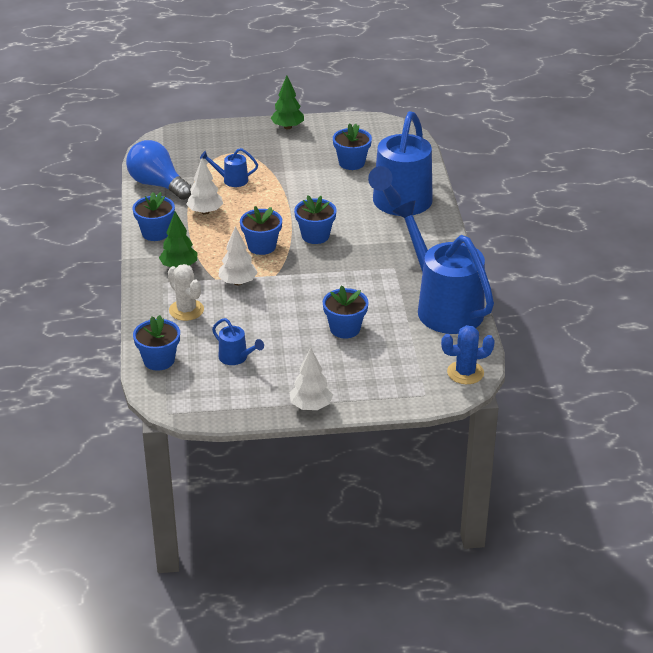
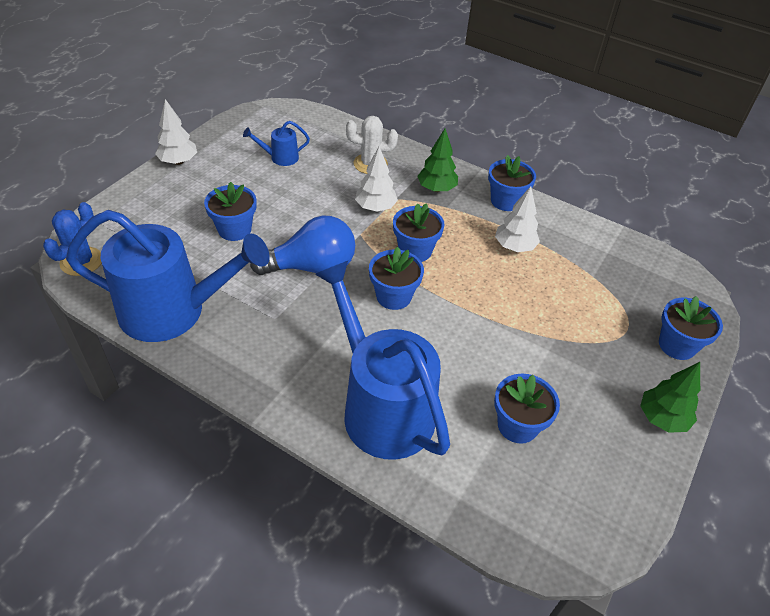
camera: 125 degrees right, 10 degrees up
blue light bulb [126,140,192,200] -> blue light bulb moved to [250,216,355,275]
blue flower pot [133,315,180,371] -> blue flower pot moved to [659,296,723,360]
blue watering can [200,148,258,187] -> none

